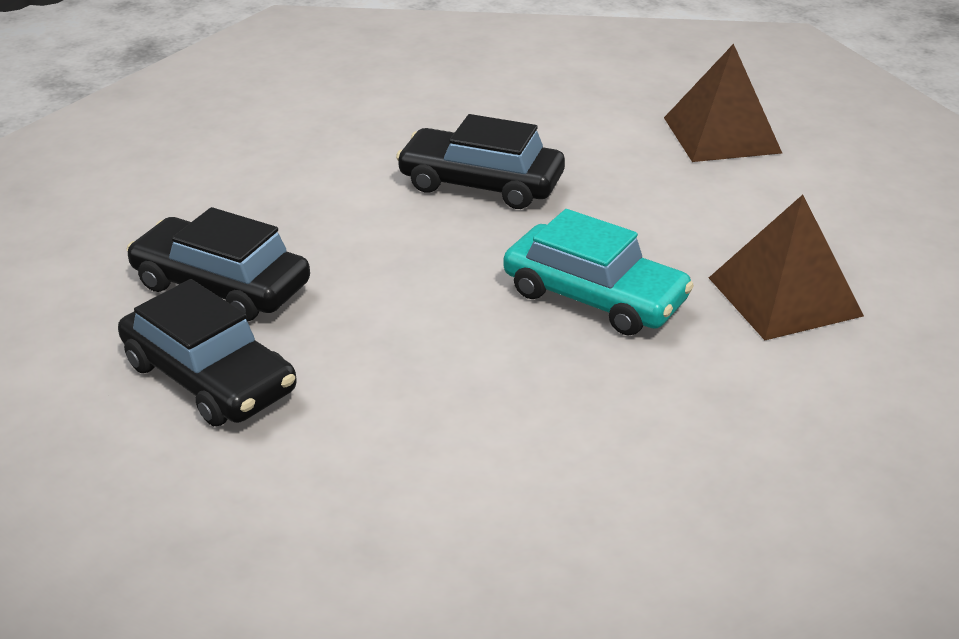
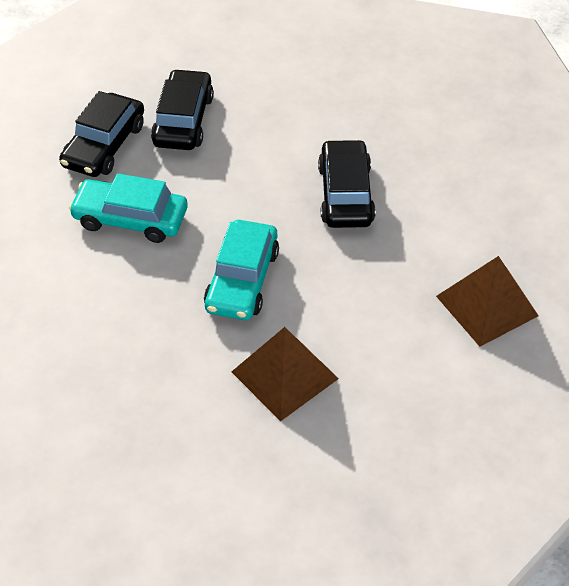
camera: 70 degrees right, 15 degrees up
none -> turquoise car [69,173,188,243]

